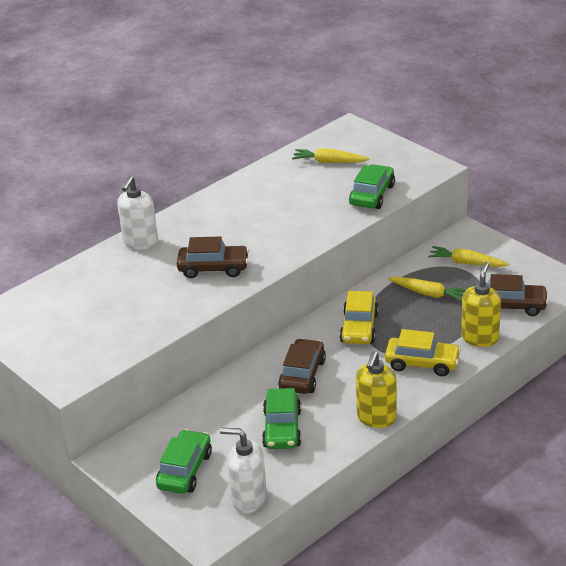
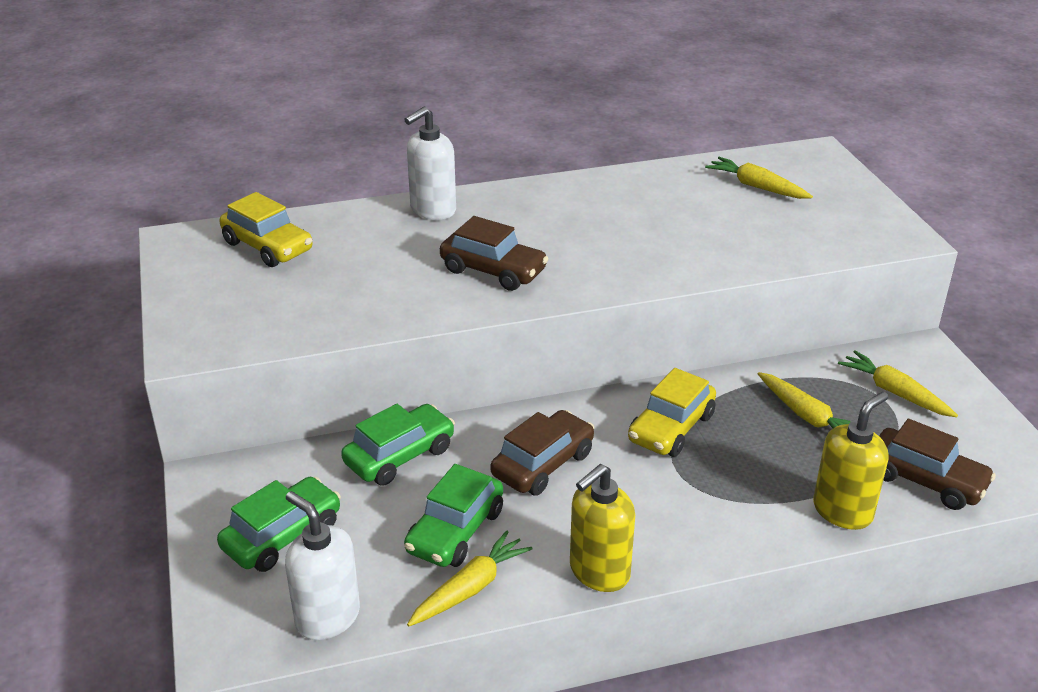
camera: 25 degrees right, 0 degrees up
green car [349,164,395,209] -> green car moved to [341,404,455,486]
yellow car [385,329,461,376] -> yellow car moved to [220,192,313,267]
none -> yellow carrot [407,530,532,626]

